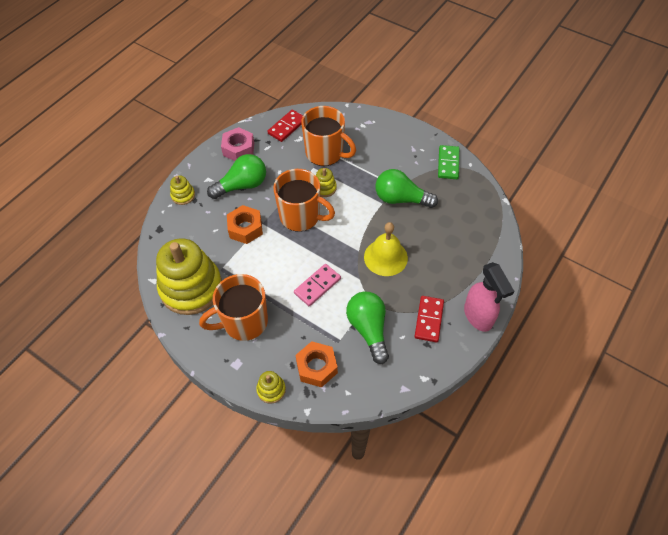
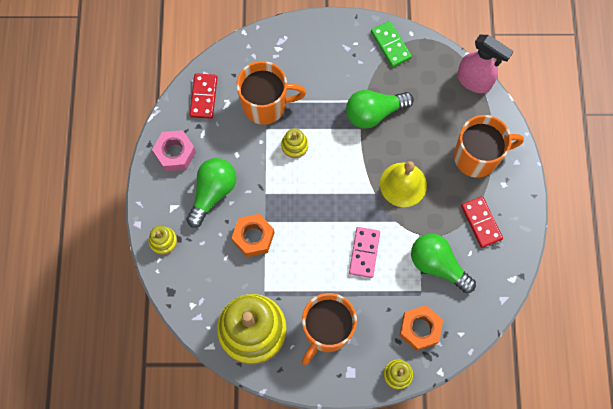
camera: 35 degrees left, 15 degrees up
orange mug [273,169,335,232] -> orange mug moved to [454,115,524,178]
pink spray bottle [464,262,514,332] -> pink spray bottle moved to [457,35,513,93]

